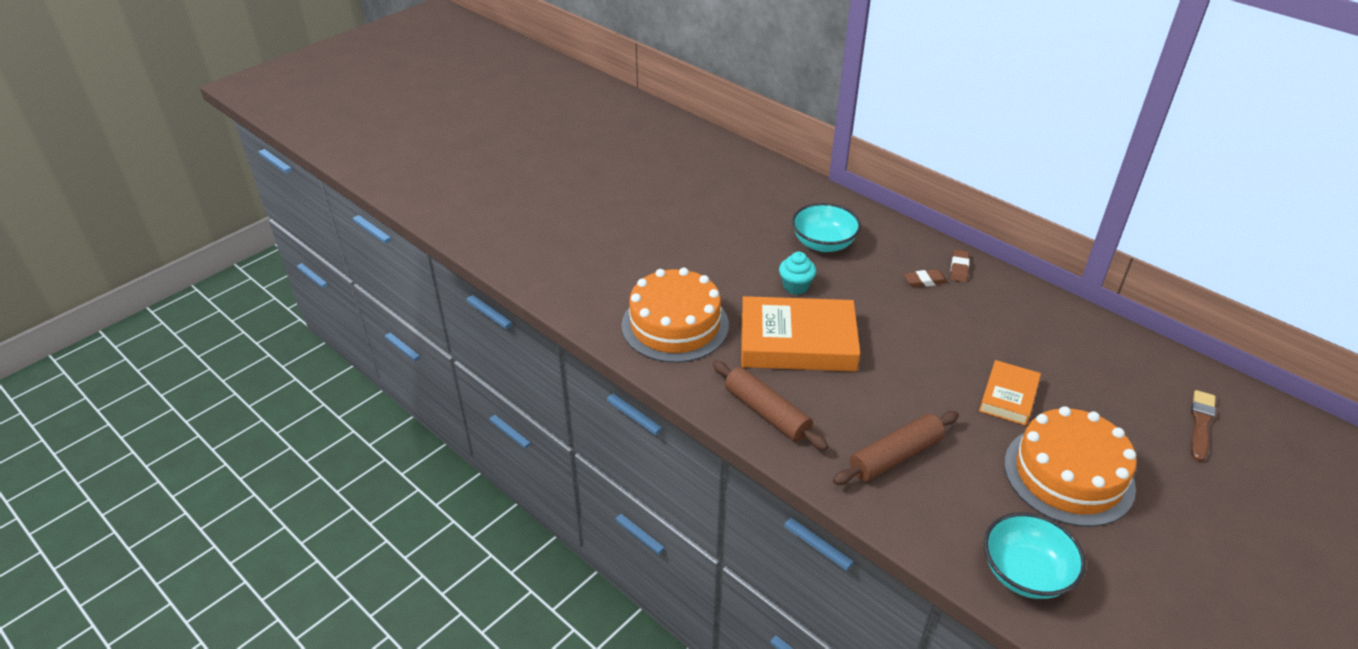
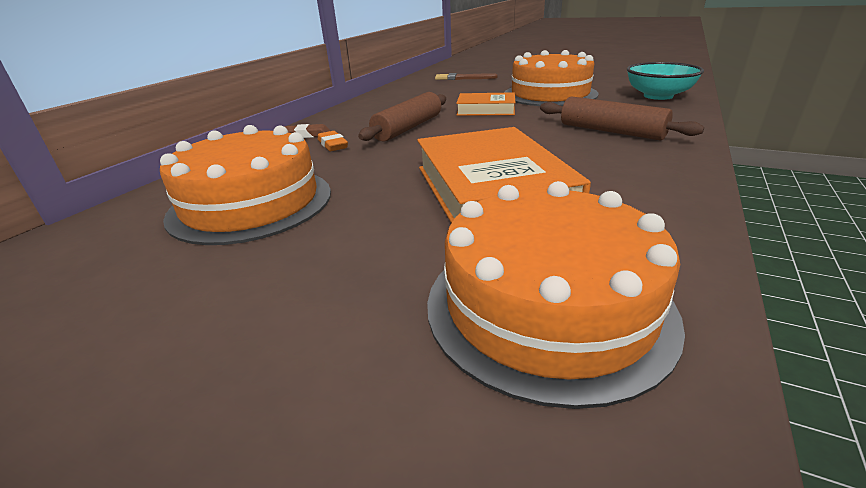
camera: 105 degrees left, 10 degrees down
brown rolling pin [712,361,828,450] -> brown rolling pin moved to [358,92,446,141]
turquoise cupcake [779,252,816,295] -> none
turquoise bowl [792,203,861,252] -> orange cake [160,125,331,245]
brown eraser [904,269,948,288] -> orange eraser [318,131,348,151]

